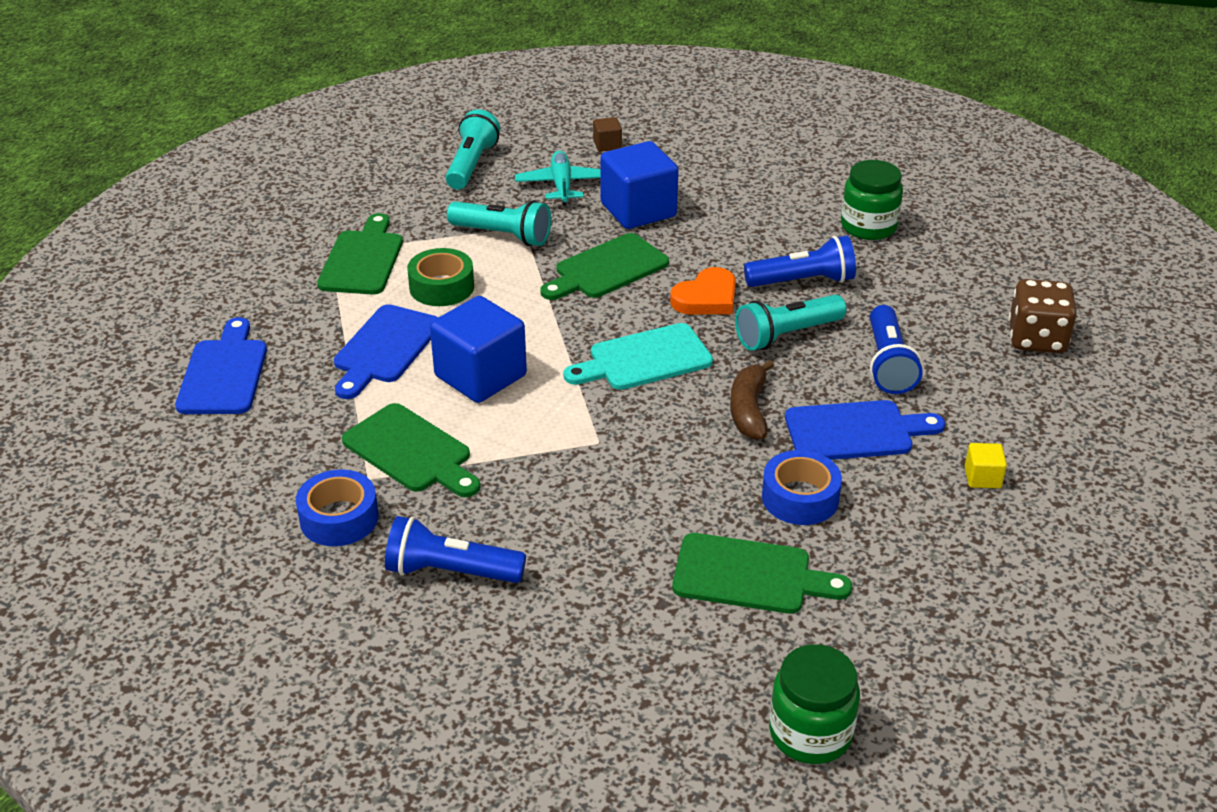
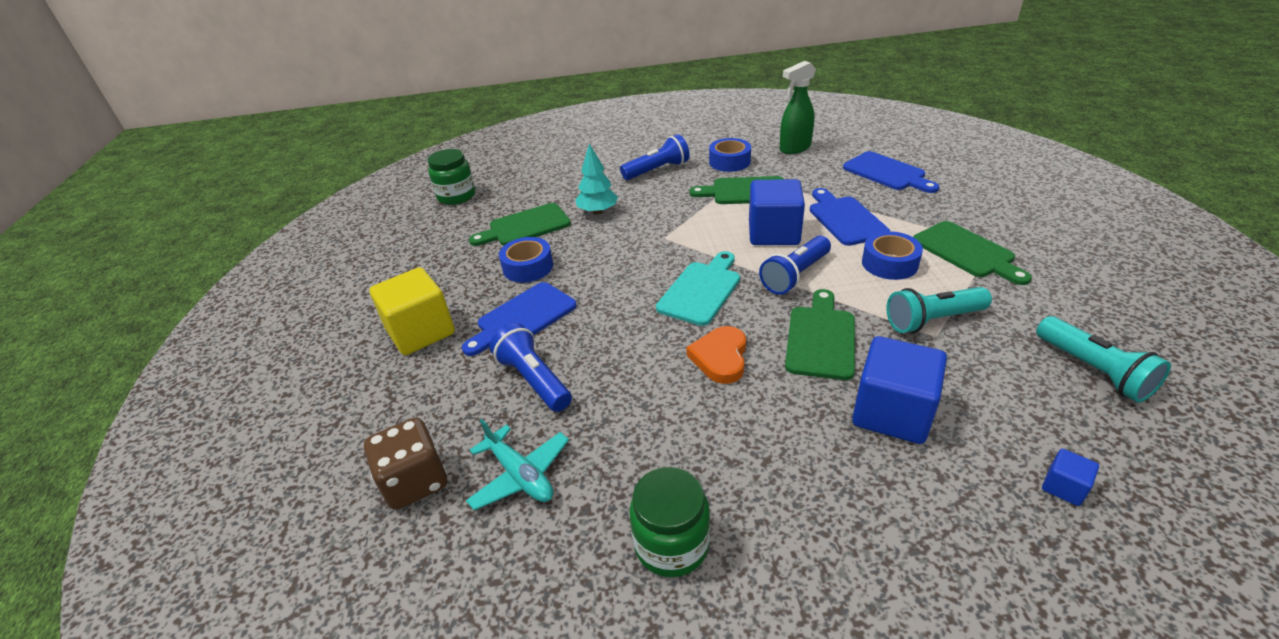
camera: 145 degrees right, 0 degrees up
green tape [407,248,474,306] -> blue tape [862,231,923,280]
turquoise plane [515,151,601,206] -> turquoise plane moved to [466,419,569,510]
brown cube [593,117,622,152] -> blue cube [1042,449,1099,506]
brown banana [730,360,774,440] -> none
turquoise flashlight [735,295,846,351] -> none
blue flashlight [744,236,856,287] -> blue flashlight moved to [759,236,831,295]
yellow cube [965,443,1007,488] -> yellow cube [369,267,455,355], size x2.25
none -> turquoise tree [576,143,618,214]
none -> green spray bottle [780,61,816,154]

